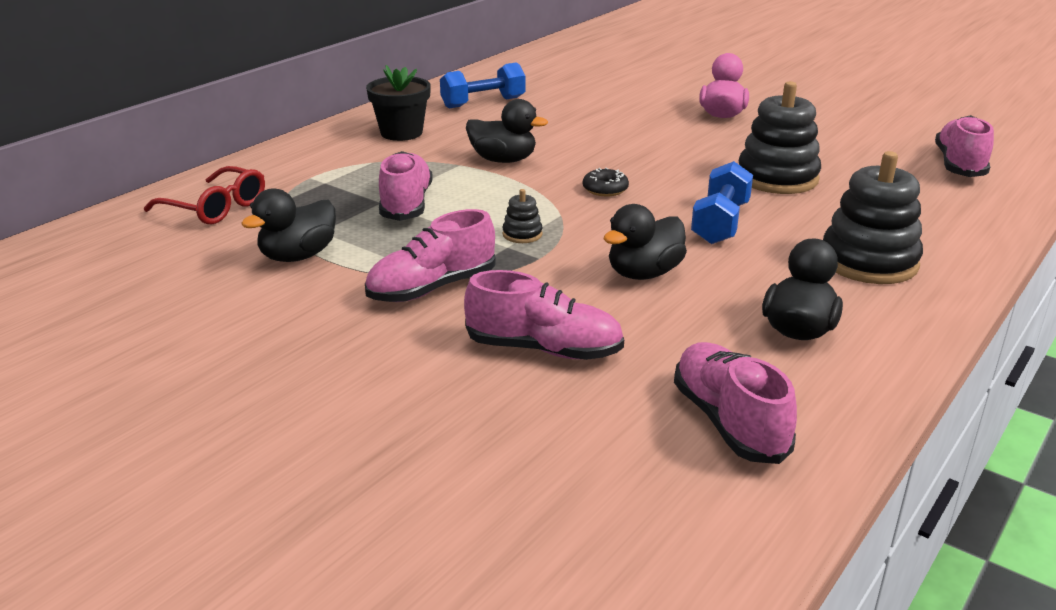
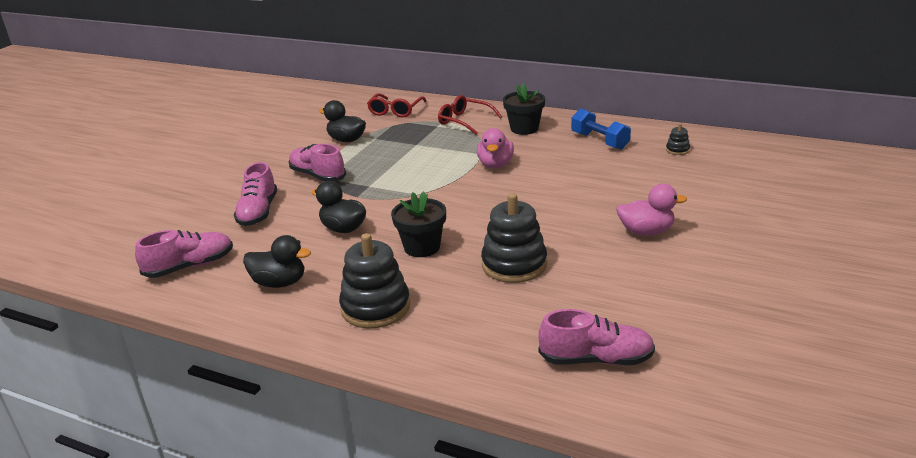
camera: 80 degrees right, 0 degrees up
pink shoe [379,151,433,221] -> none
black duck [466,99,548,163] -> pink duck [477,128,514,169]
black stacking toy [503,189,543,243] -> black stacking toy moved to [666,124,690,155]
black donut [583,168,629,196] -> none
blue dumbbell [691,161,753,244] -> black flower pot [391,191,446,257]
none -> red glasses [438,95,502,135]

